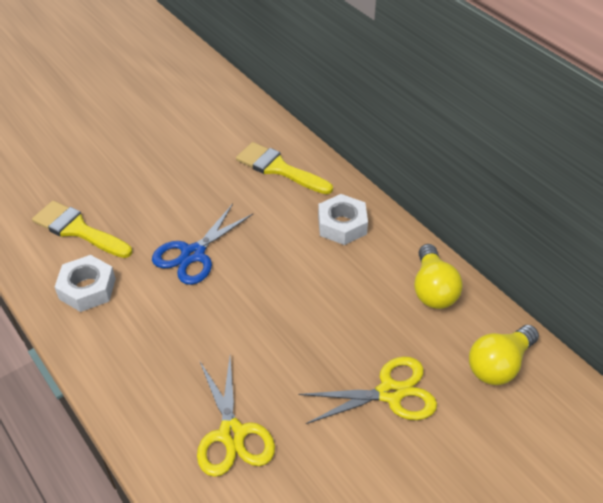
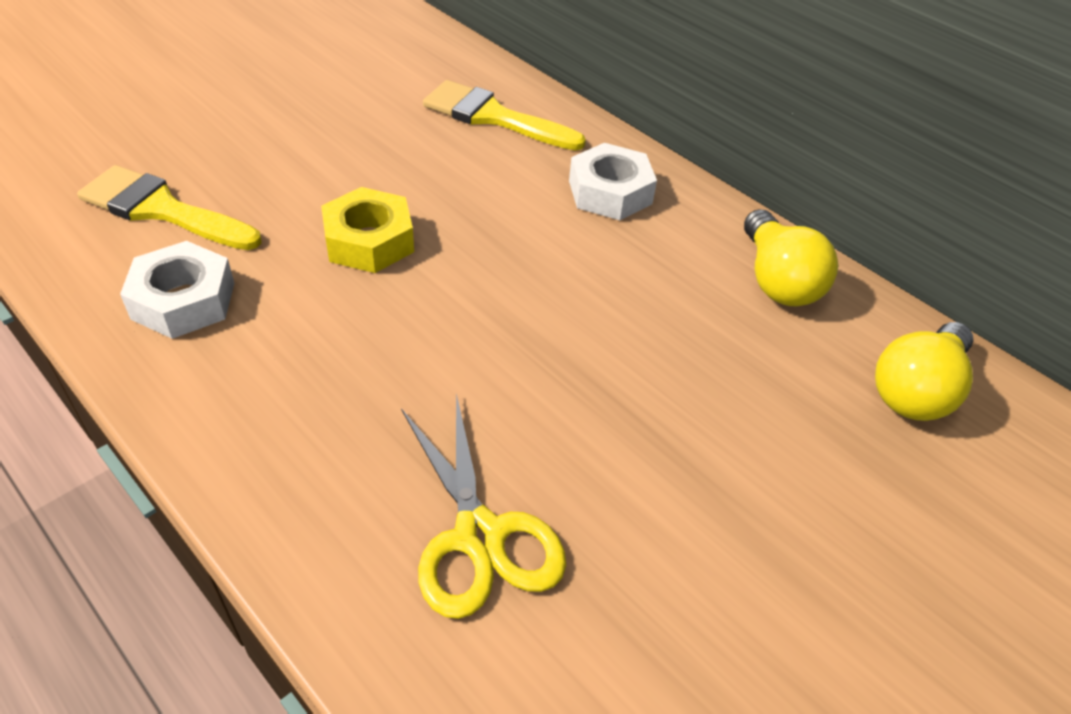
camera: 10 degrees left, 0 degrees up
blue scissors [152,204,253,285] -> yellow nut [321,187,414,273]
yellow scissors [299,356,437,424] -> none

